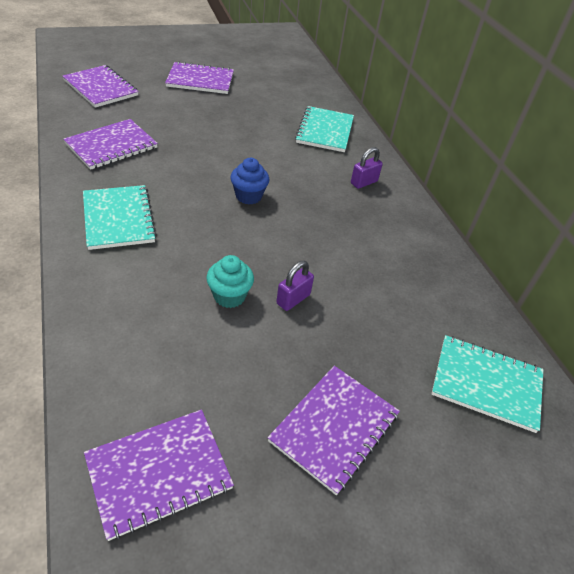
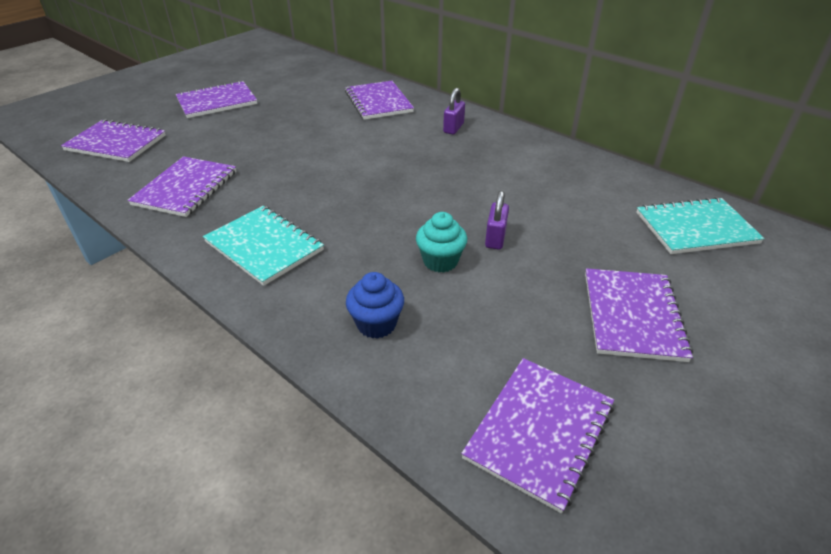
camera: 25 degrees left, 5 degrees down
blue cupcake [230,158,270,205] -> blue cupcake moved to [346,272,404,339]
turquoise notebook [295,106,354,152] -> purple notebook [345,81,414,120]

